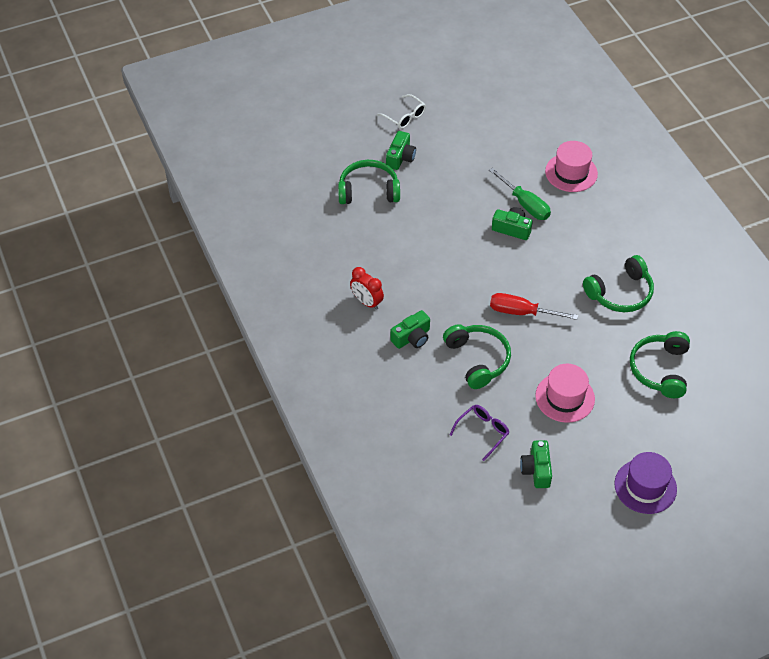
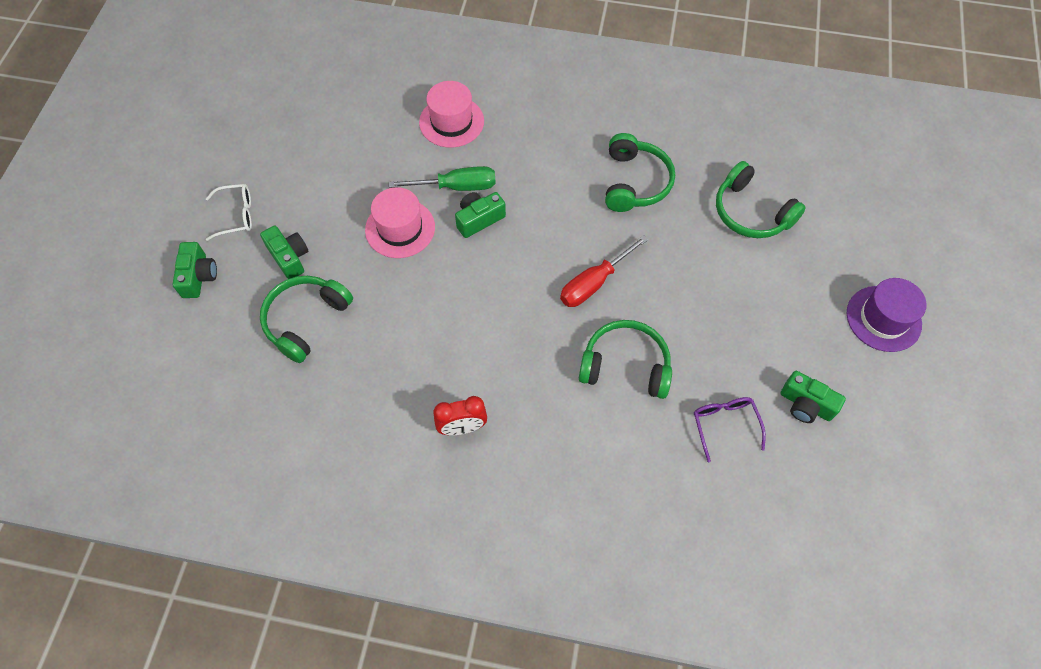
camera: 55 degrees left, 10 degrees up
green camera [390,310,430,349] -> green camera moved to [173,242,217,298]
pink hat [535,364,595,423] -> pink hat moved to [365,187,435,258]

